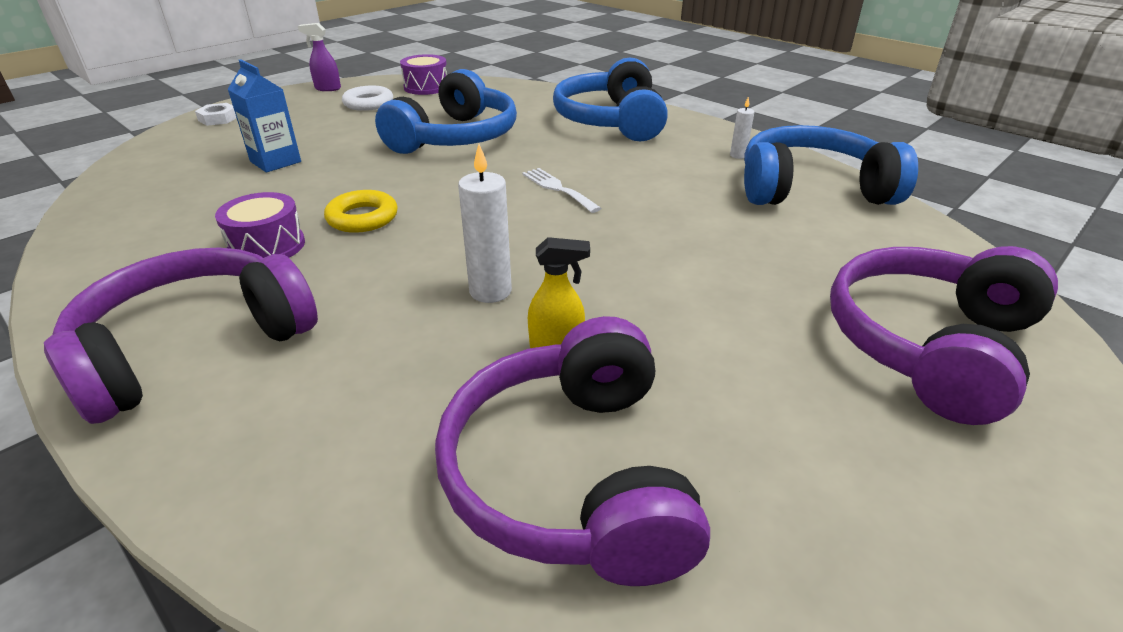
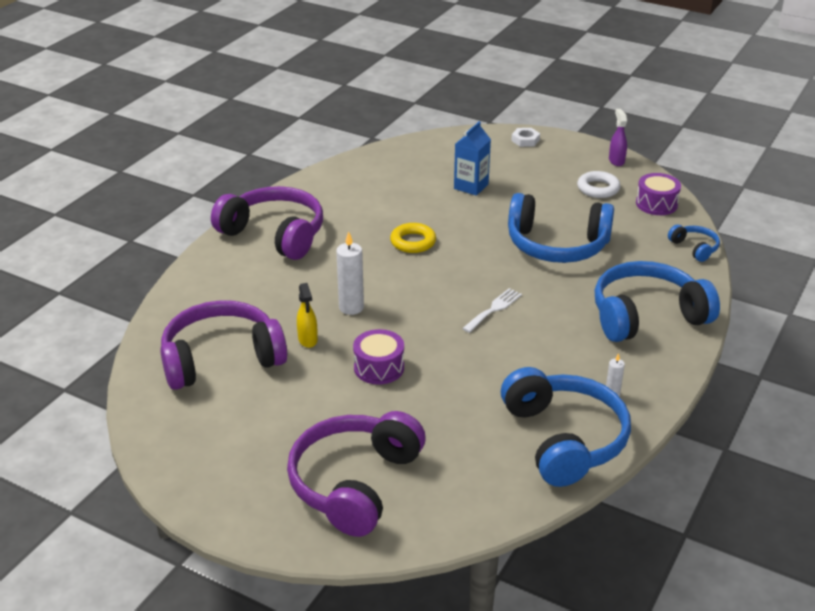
camera: 75 degrees right, 0 degrees up
purple drum [215,192,305,258] -> purple drum moved to [353,329,404,385]
purple headphones [830,246,1058,425] -> purple headphones turned 90 degrees counterclockwise [287,411,426,537]
none -> blue headphones [668,224,720,262]

